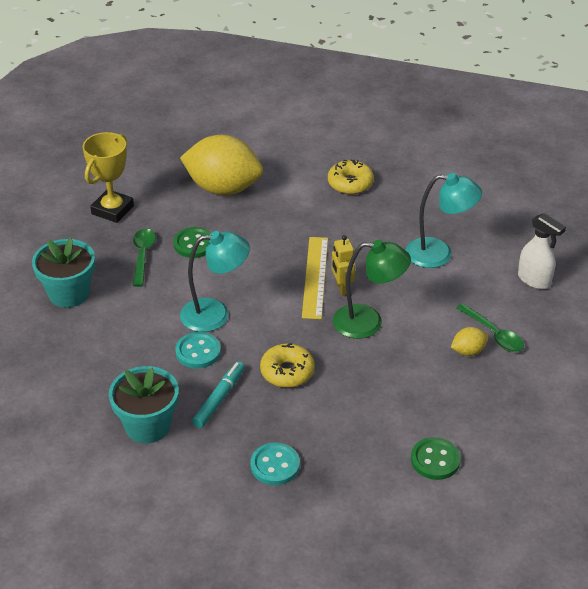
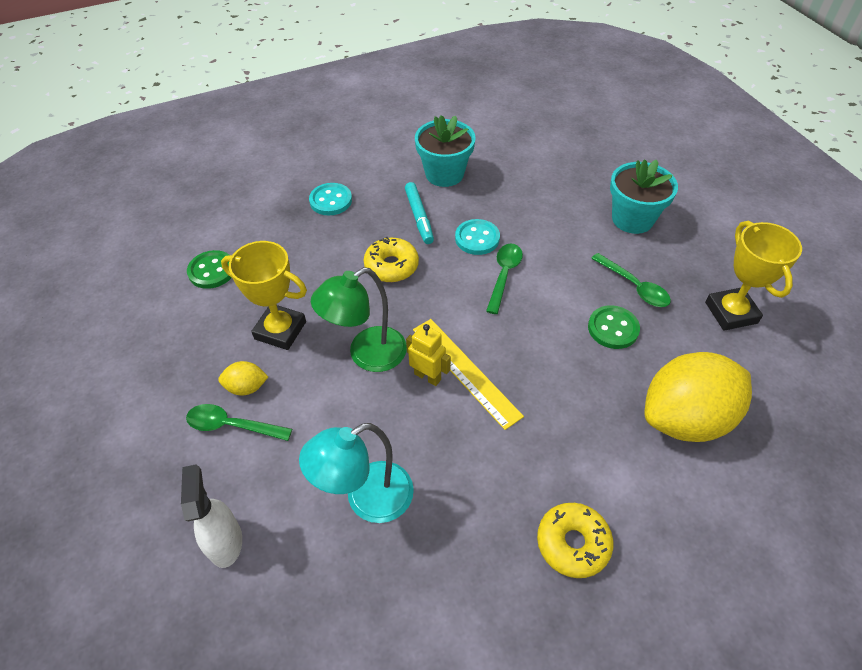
camera: 140 degrees right, 10 degrees up
turquoise lamp [180,231,250,332] -> green spoon [486,244,523,314]
yellow lemon [451,327,488,356] -> yellow lemon turned 60 degrees clockwise [218,361,268,395]
white spray bottle [518,213,566,289] -> white spray bottle turned 75 degrees clockwise [181,464,242,568]
none -> yellow trophy [221,241,307,350]

